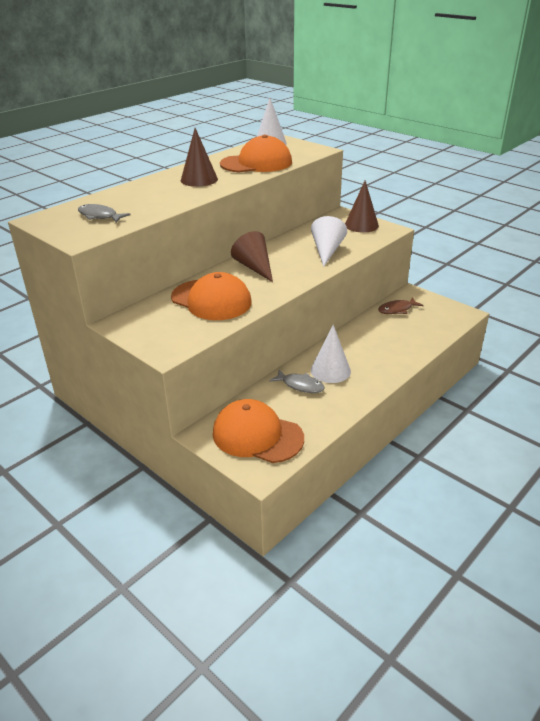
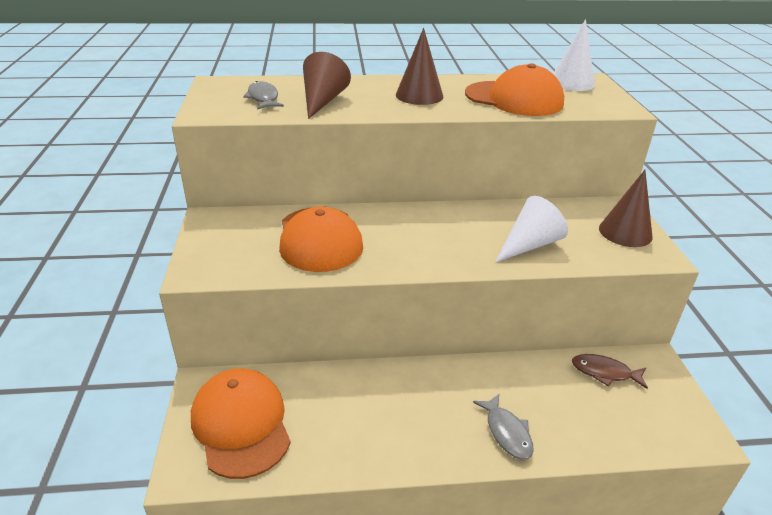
camera: 40 degrees right, 0 degrees up
brown cone [231,231,273,282] -> brown cone moved to [303,52,351,119]
grey fish [269,369,325,393] -> grey fish moved to [473,394,534,460]
white cone [311,325,351,383] -> none

